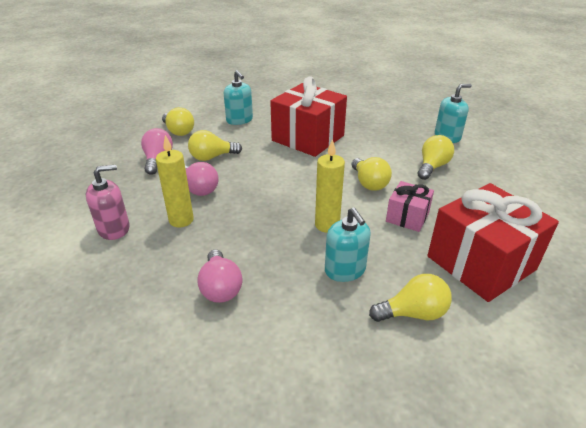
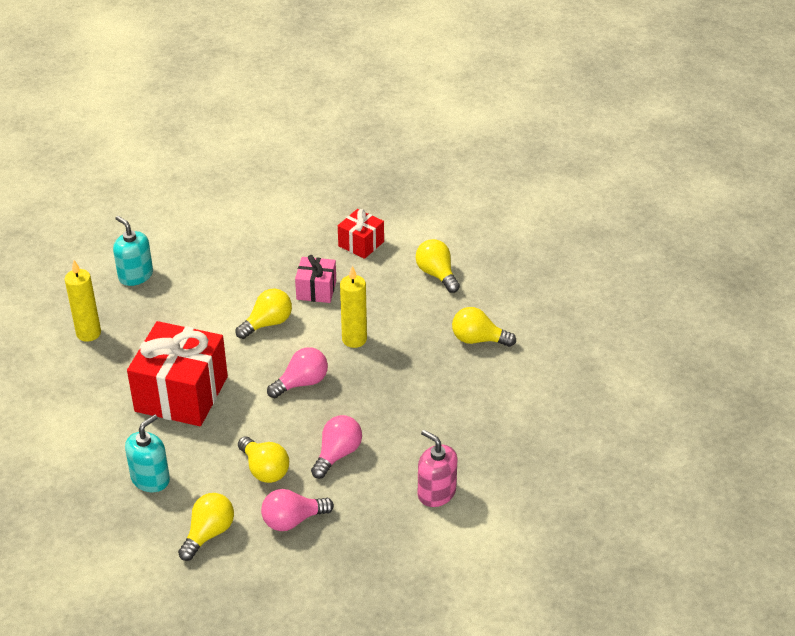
camera: 110 degrees left, 5 degrees up
yellow candle [156,135,194,227] -> yellow candle moved to [65,260,101,342]
pink light bulb [197,250,242,303] -> pink light bulb moved to [267,347,328,398]
turquoise soap dispenser [325,207,371,282] -> none
yellow light bulb [418,135,454,180] -> yellow light bulb moved to [452,307,516,347]
red gift [427,183,559,302] -> red gift [338,209,384,259], size x0.51

